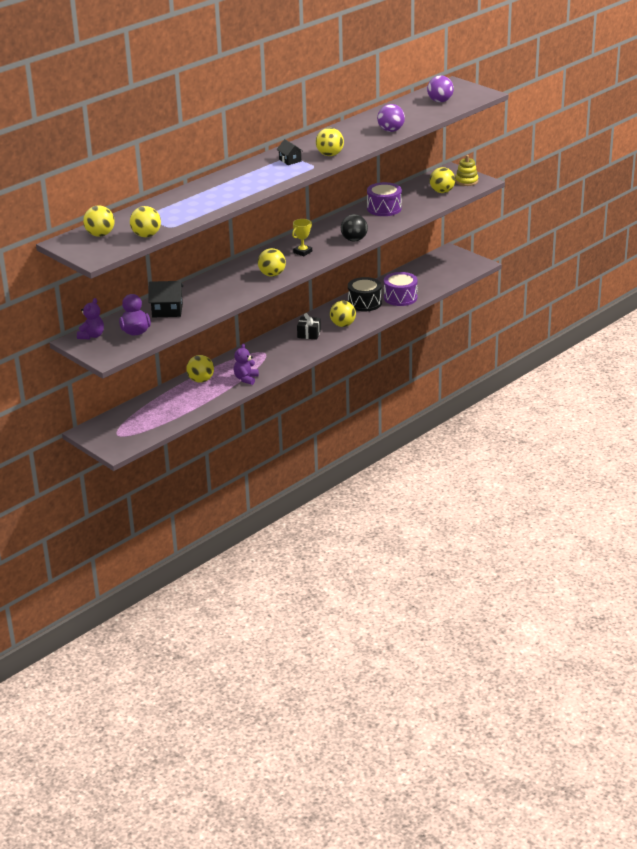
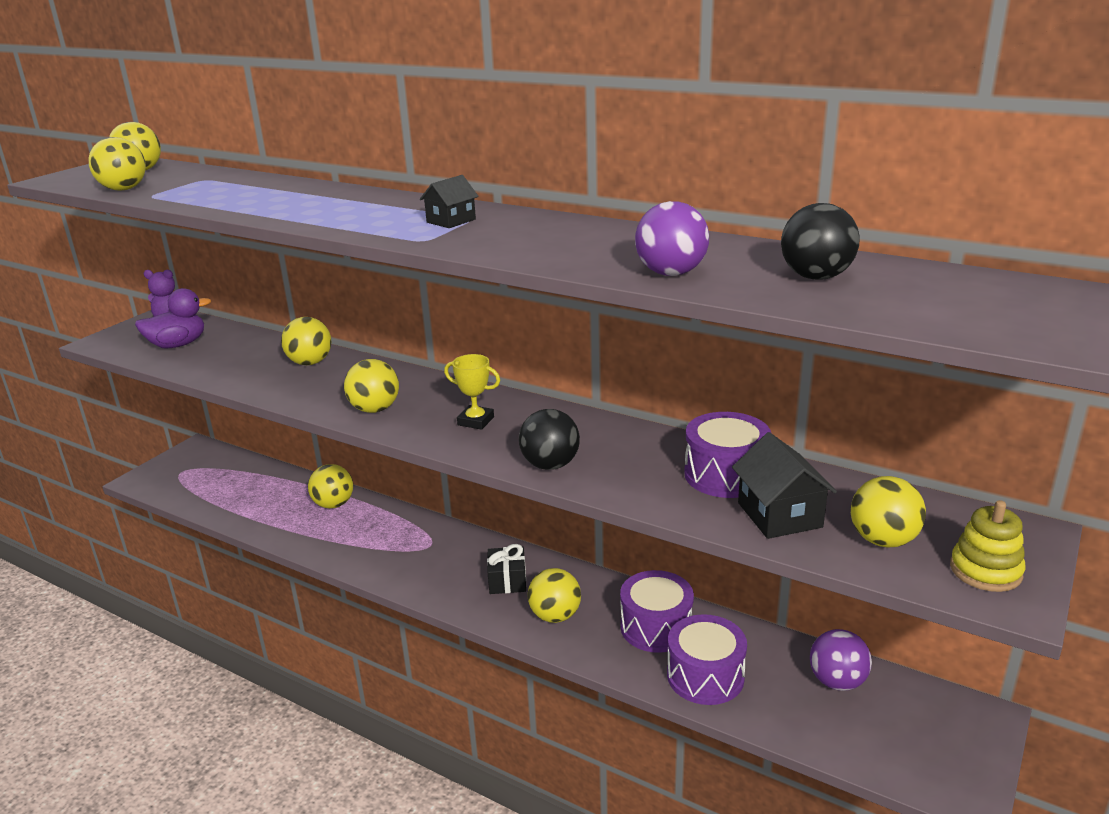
camera: 75 degrees right, 5 degrees down
black house [148,281,183,317] -> black house moved to [732,432,837,539]
purple teddy bear [234,343,259,385] -> none
yellow ball [316,128,344,156] -> yellow ball moved to [281,317,331,365]
black drum [348,277,382,312] -> purple drum [620,570,694,653]
purple ball [427,75,454,102] -> purple ball moved to [810,629,872,691]
none -> black ball [781,203,859,280]

